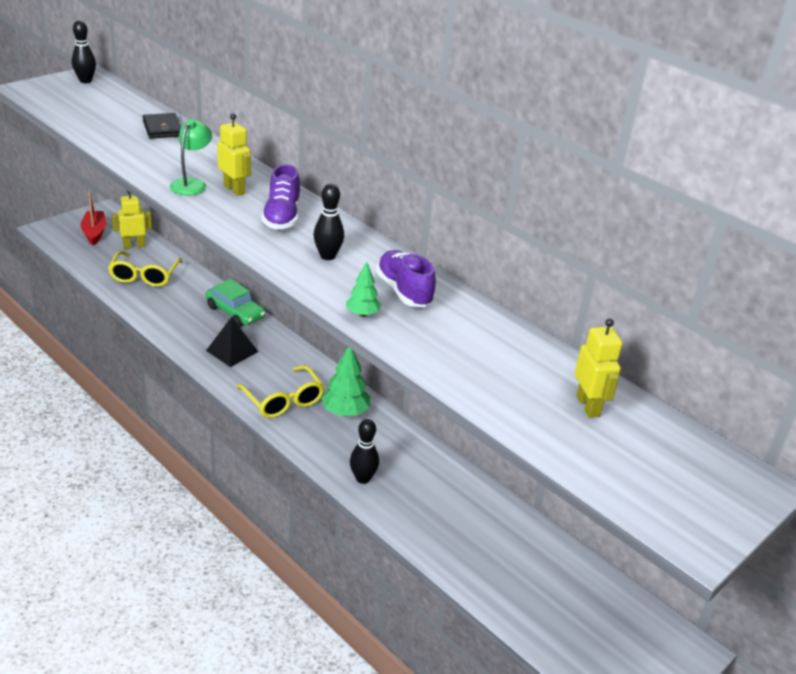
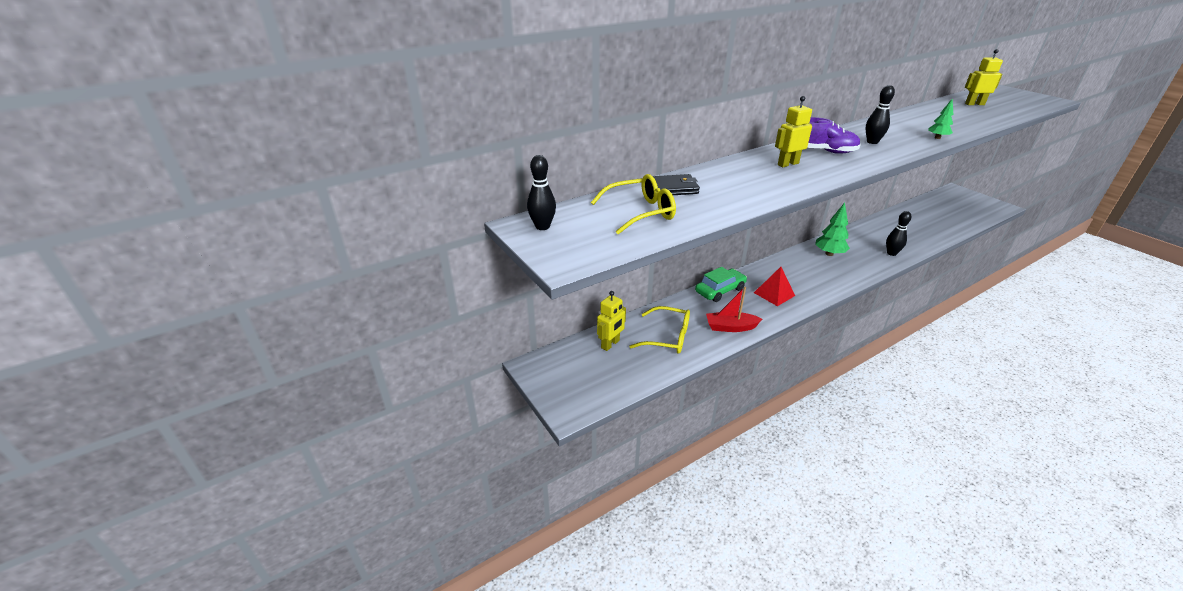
camera: 75 degrees left, 0 degrees up
red boat [81,191,106,245] -> red boat moved to [706,287,762,332]
yellow robot [112,191,152,249] -> yellow robot turned 135 degrees counterclockwise [597,291,626,351]
green lamp [170,119,212,195] -> none
black pyramid [206,317,258,367] -> red pyramid [754,267,795,306]
yellow glasses [236,365,324,418] -> yellow glasses moved to [591,174,676,234]
purple shoe [376,250,436,307] -> none

